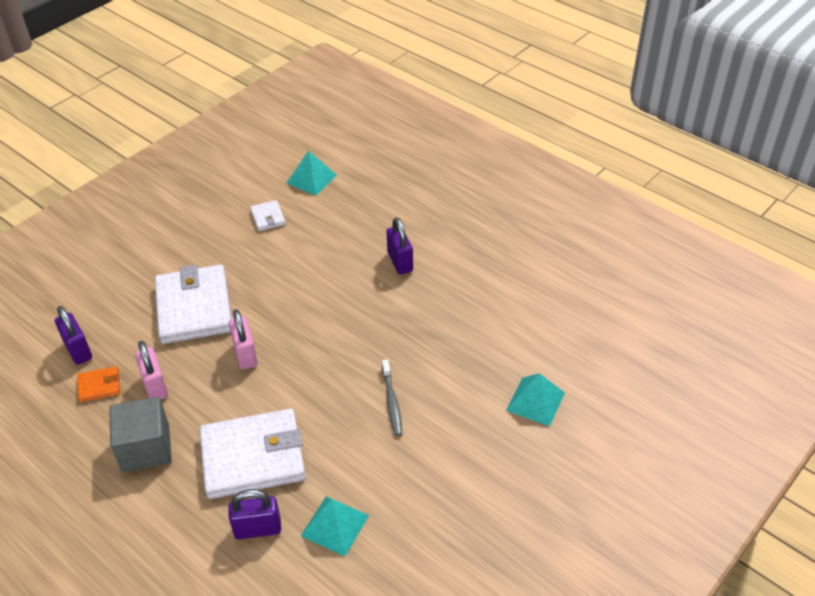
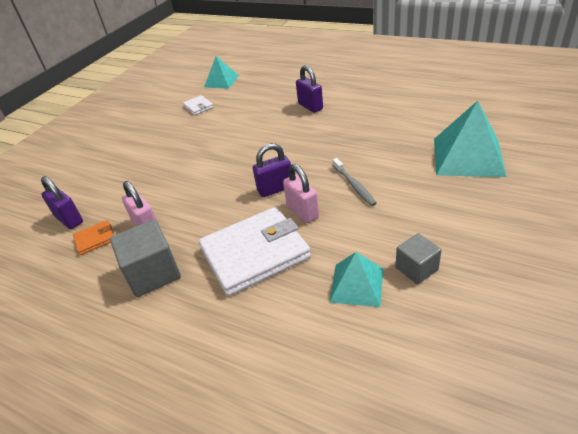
camera: 10 degrees left, 5 degrees down
white wallet [155,265,232,344] -> none
purple padlock [228,489,281,539] -> purple padlock moved to [253,143,291,197]
pink padlock [229,309,257,370] -> pink padlock moved to [283,164,319,223]
turquoise pyramid [506,373,565,427] -> turquoise pyramid [434,101,507,177], size x1.66
none -> grey cube [396,233,442,284]

